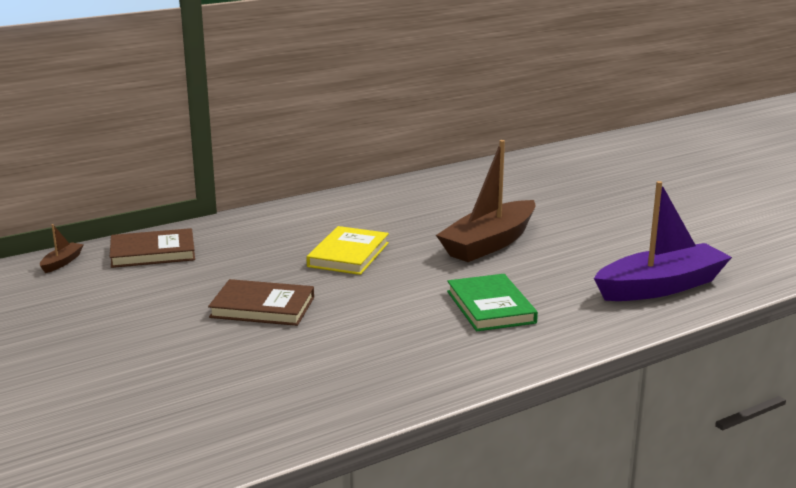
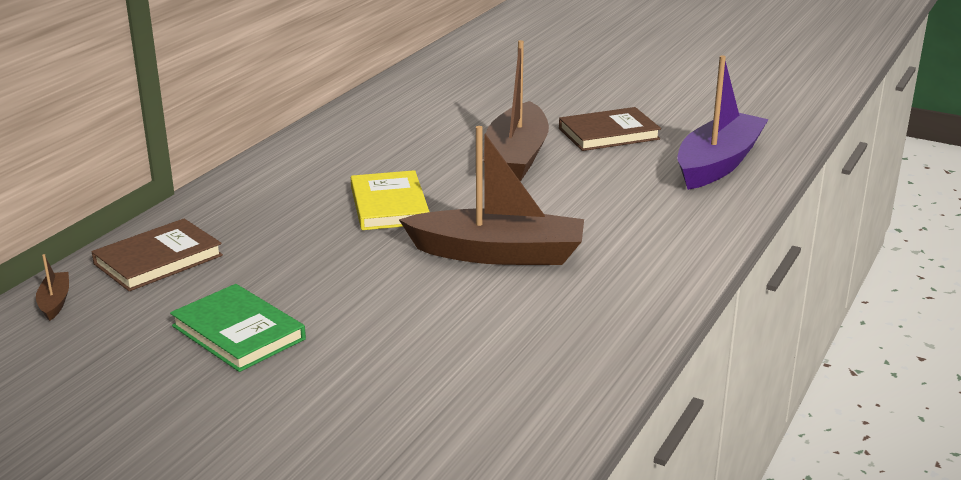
camera: 30 degrees left, 5 degrees up
brown book [208,279,314,326] -> brown book moved to [559,107,661,151]
green book [447,274,538,331] -> green book moved to [170,284,306,372]
none -> brown boat [399,126,584,265]

